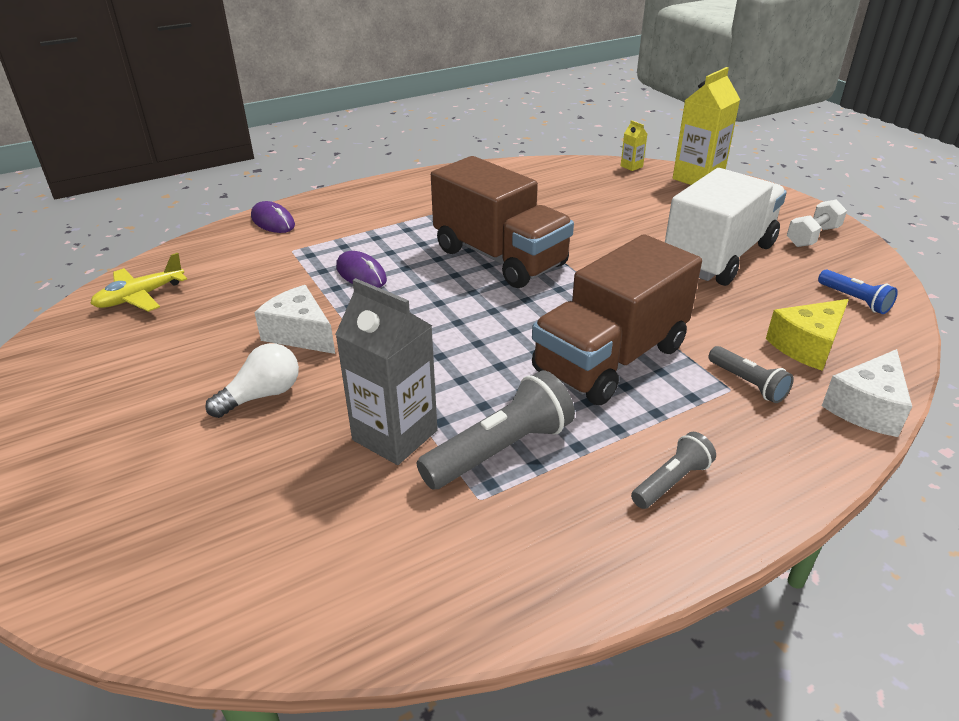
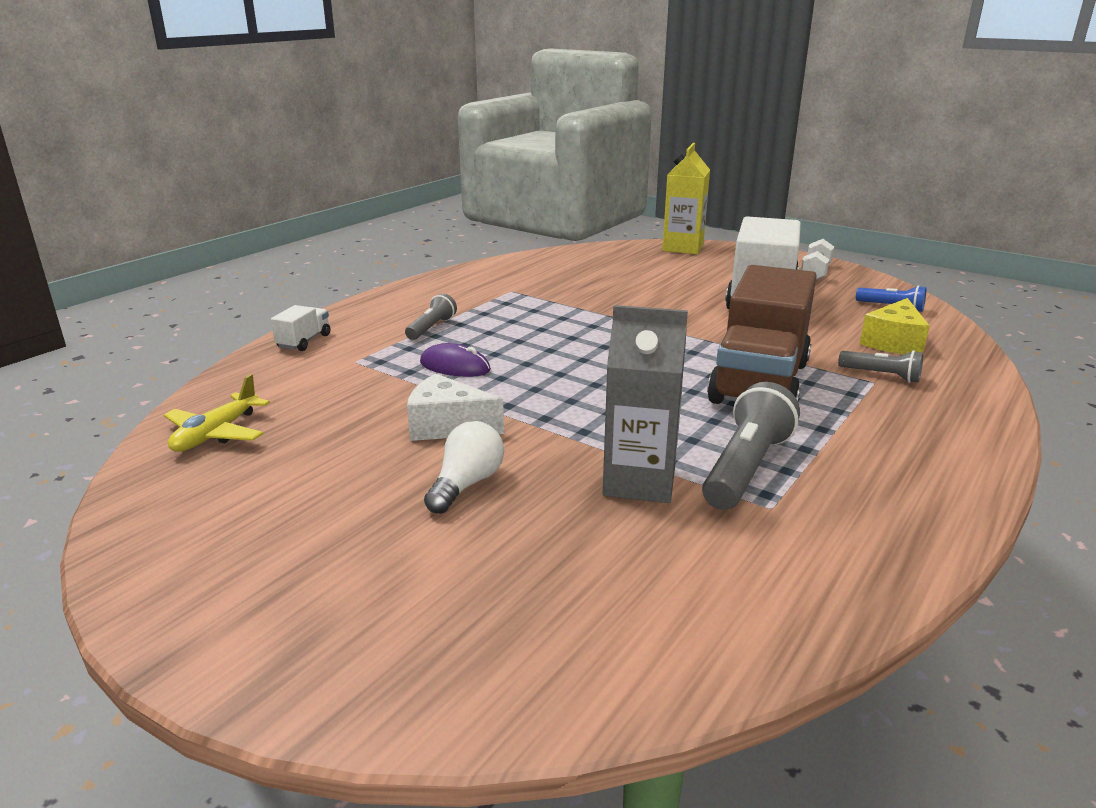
camera: 25 degrees left, 10 degrees down
purple mouse [251,201,295,233] -> white truck [271,305,330,351]
brown truck [431,156,574,288] -> none
yellow carton [621,120,647,171] -> none
grey flashlight [631,432,716,509] -> grey flashlight moved to [405,293,457,340]
white cheese [822,349,912,437] -> none

